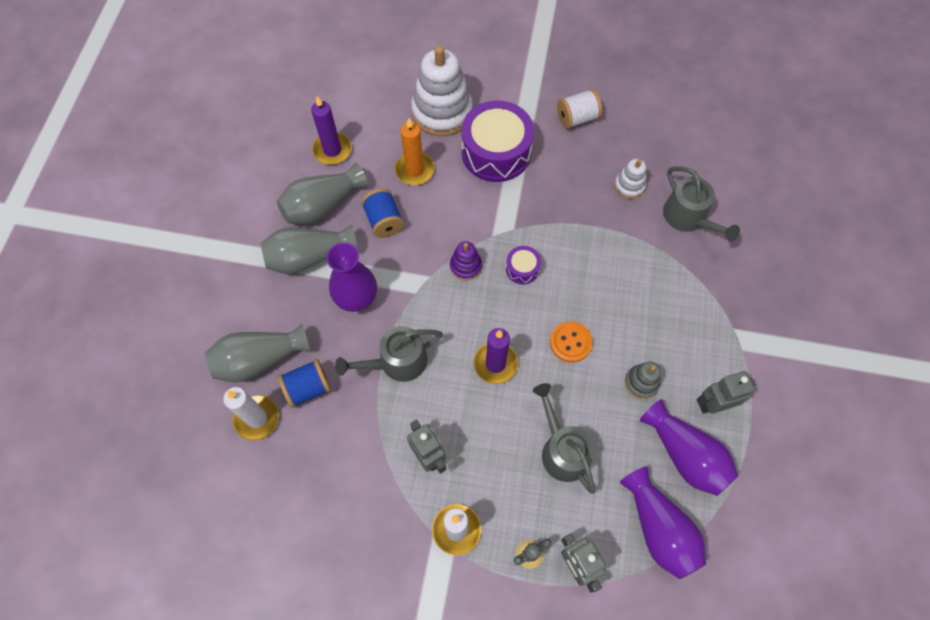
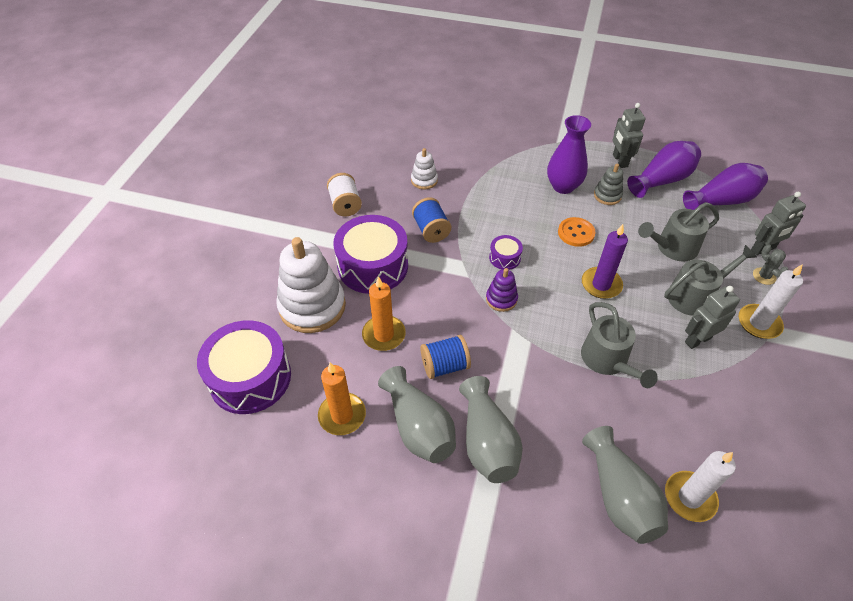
camera: 85 degrees left, 15 degrees down
blue spool [278,359,331,408] -> blue spool moved to [412,197,451,243]
purple candle [311,96,352,165] -> orange candle [318,362,366,435]
purple vase [326,243,377,312] -> purple vase moved to [547,115,591,194]
grey watering can [663,166,740,242] -> grey watering can moved to [664,245,757,316]
none -> purple drum [197,320,291,414]

